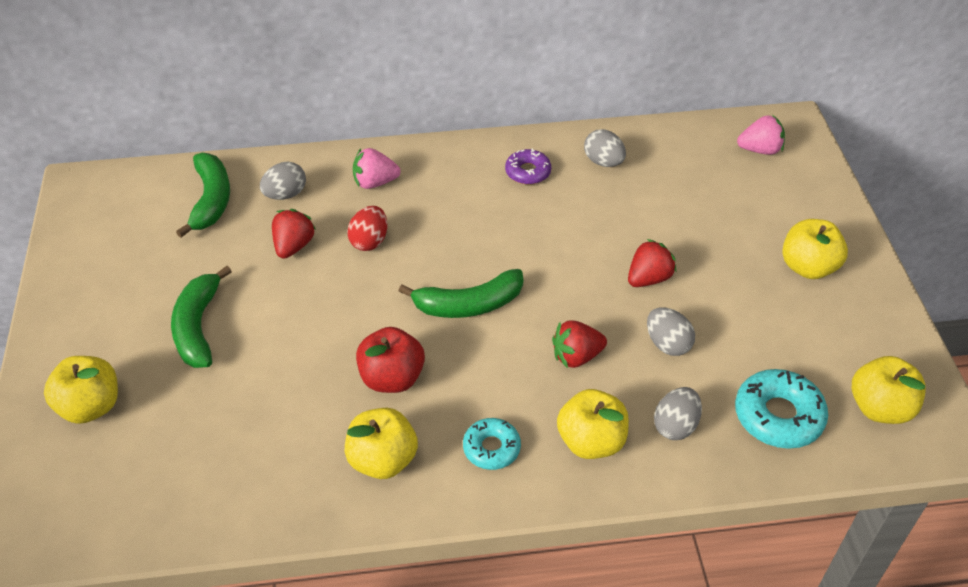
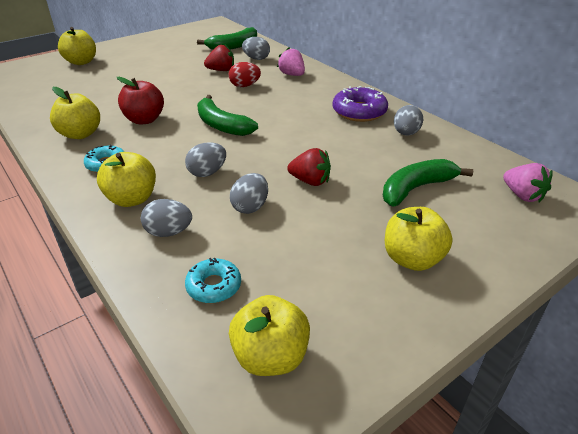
camera: 60 degrees right, 10 degrees down
green banana [171,266,232,368] -> green banana moved to [383,159,473,206]
purple donut [505,148,551,185] -> purple donut [332,86,388,122], size x1.59
red strawberry [552,320,607,368] -> grey egg [185,142,226,177]
turquoise donut [735,369,828,449] -> turquoise donut [185,258,241,303], size x0.63

